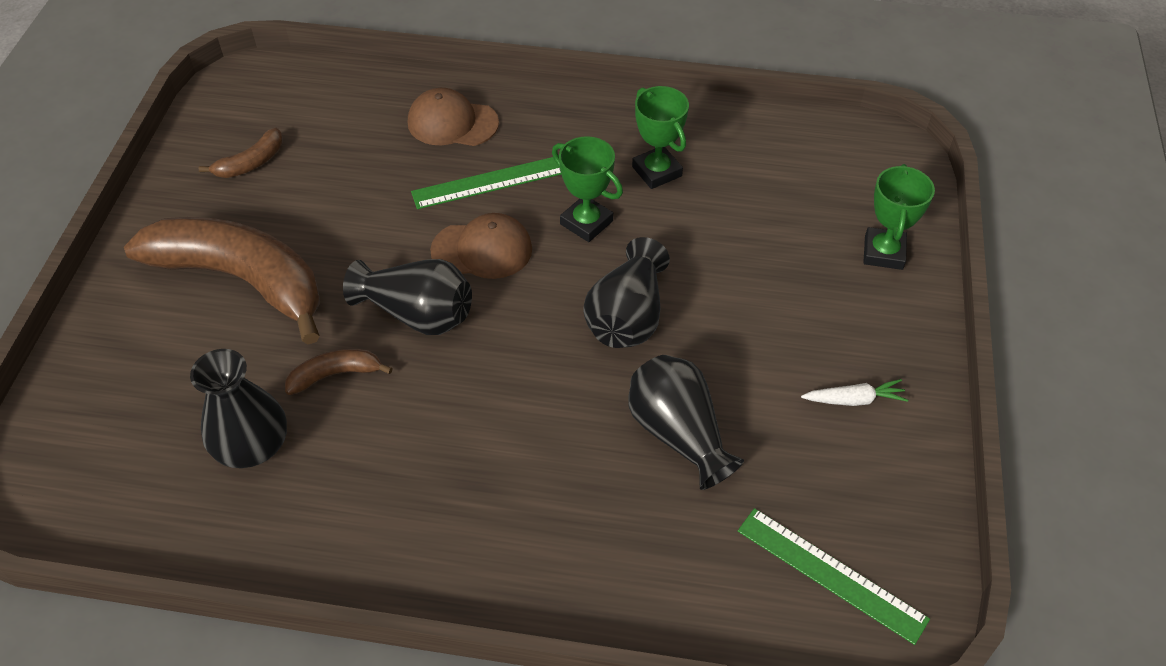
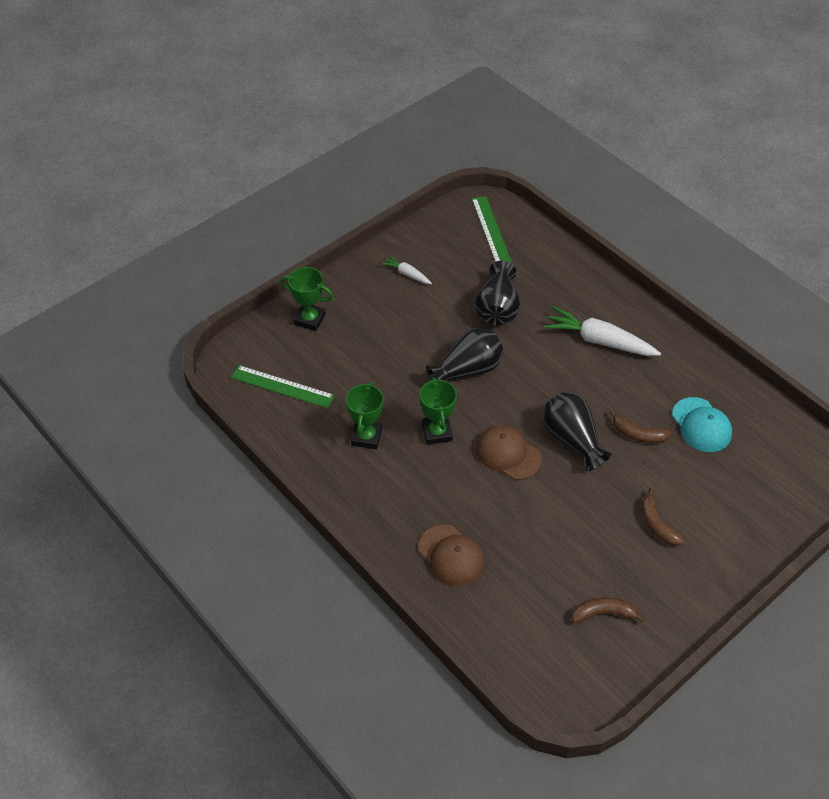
camera: 140 degrees left, 0 degrees up
brown banana [124,217,320,344] -> brown banana [641,488,685,546], size x0.42
black vase [190,349,287,468] -> turquoise cap [672,397,732,452]
green ruler [411,157,561,209] -> green ruler moved to [231,365,335,408]
green trophy [863,164,935,270] -> green trophy turned 60 degrees clockwise [281,267,333,331]
none -> white carrot [544,306,661,356]

